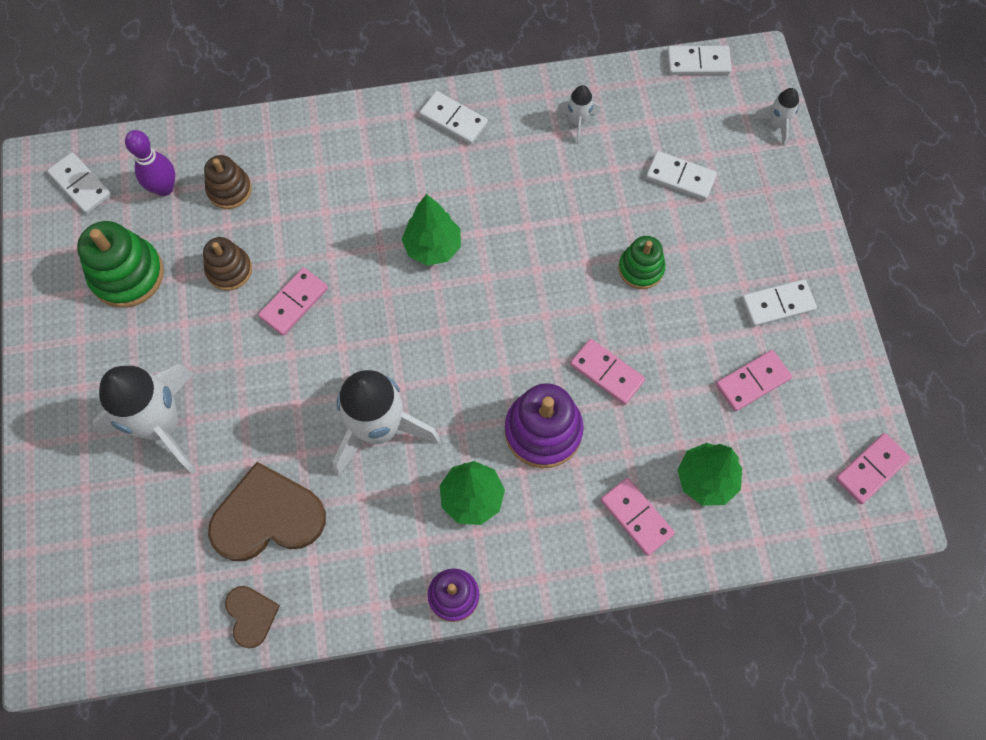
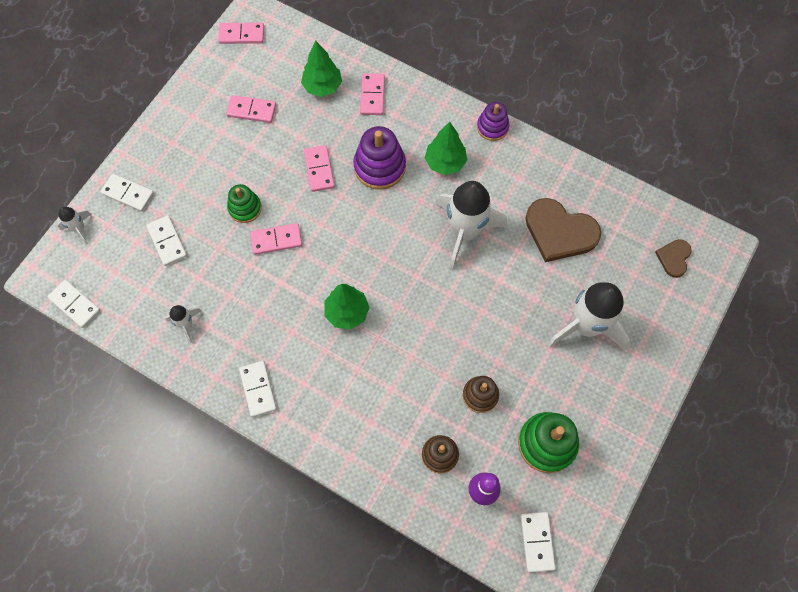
camera: 140 degrees left, 0 degrees up
brown heart [225,586,280,649] -> brown heart moved to [655,239,691,278]
pink domino [258,268,328,336] -> pink domino moved to [250,223,302,255]
white domino [742,279,817,327] -> white domino moved to [100,174,154,212]

